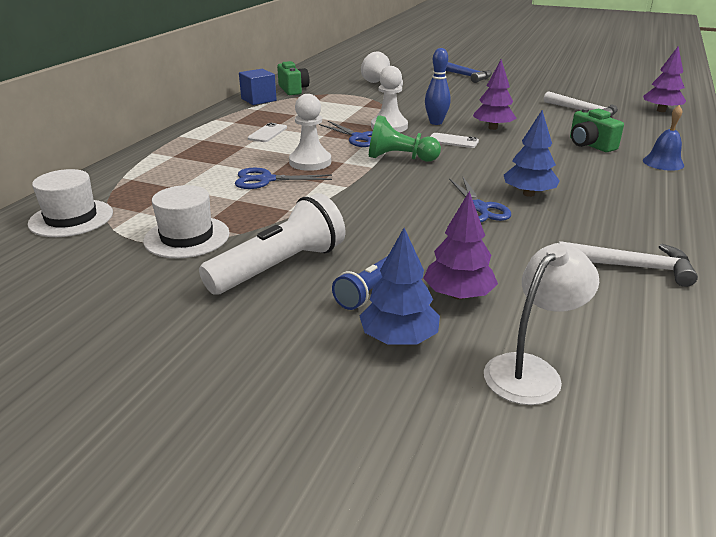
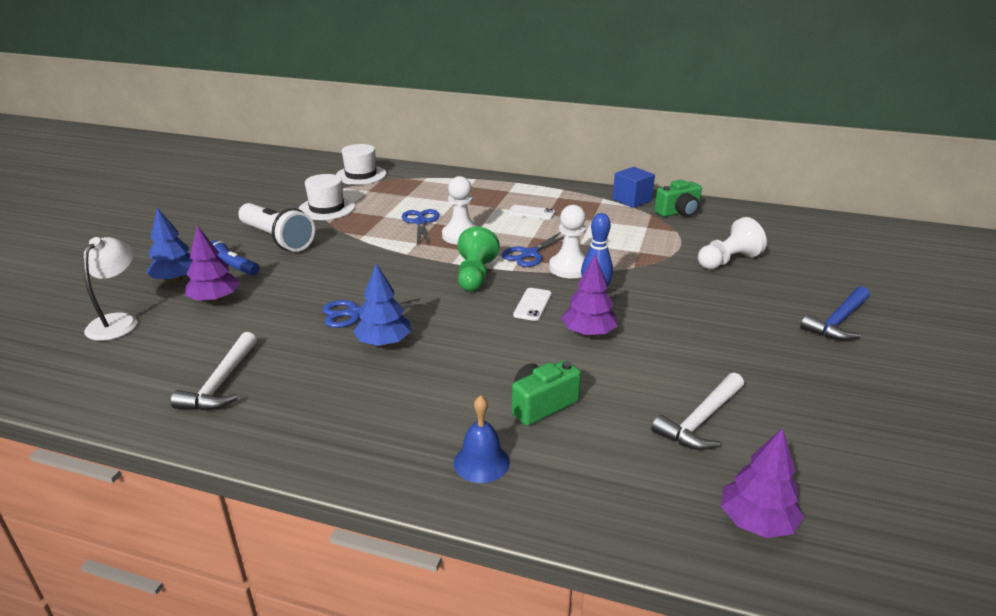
camera: 85 degrees right, 0 degrees up
white lamp [484,243,599,405] -> white lamp turned 120 degrees counterclockwise [83,237,137,341]

